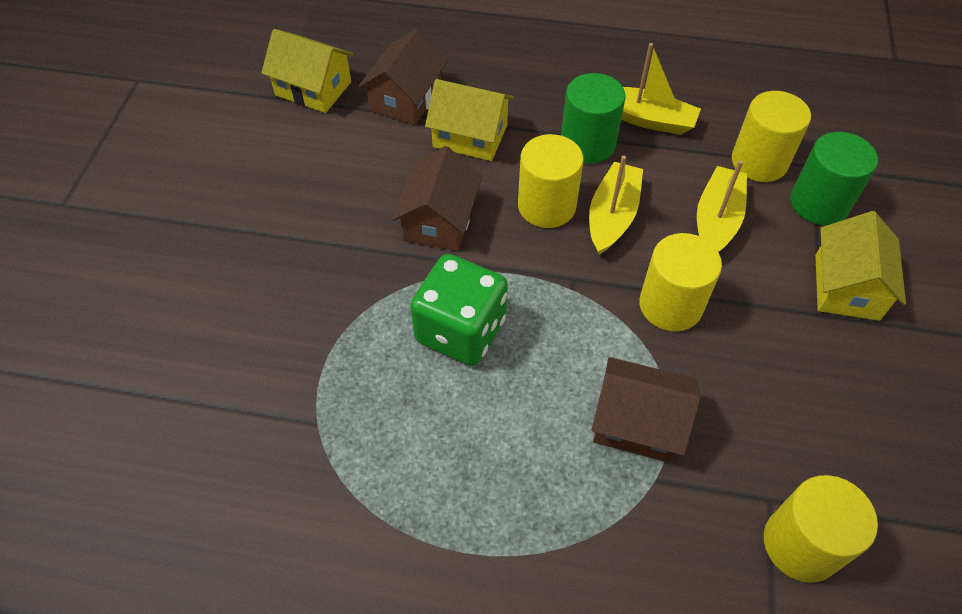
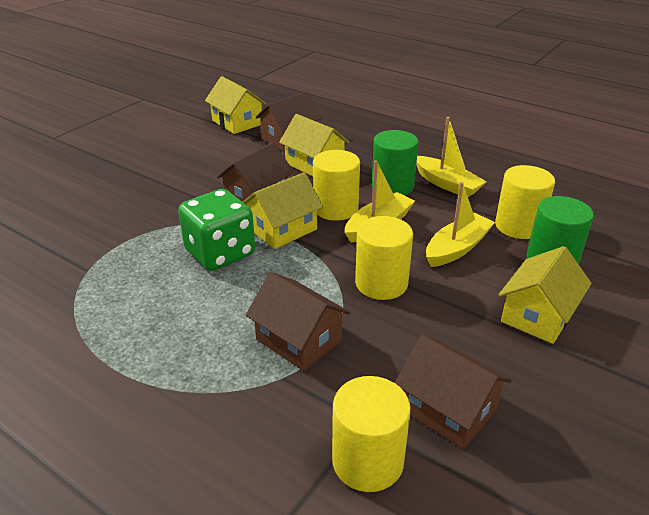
camera: 25 degrees right, 20 degrees down
none -> yellow house [243,172,323,249]
none -> brown house [395,335,512,449]

